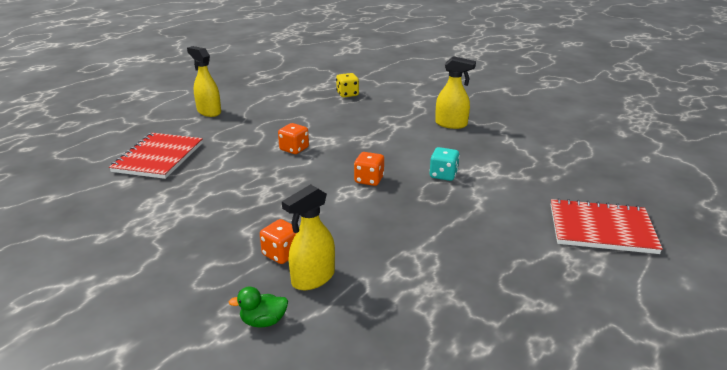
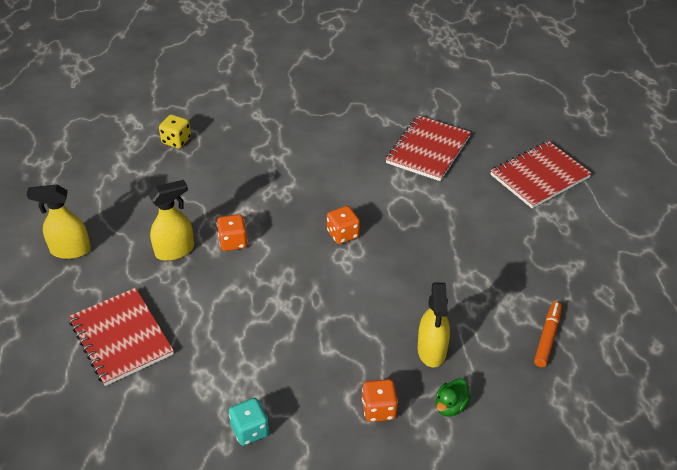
camera: 45 degrees left, 15 degrees up
orange dice [260,219,296,264] -> orange dice moved to [362,379,398,422]
turquoise dice [429,147,460,181] -> turquoise dice moved to [229,398,269,446]
yellow spray bottle [435,56,476,129] -> yellow spray bottle moved to [149,180,194,261]
none -> red notebook [386,115,471,181]
none -> orange marker [534,301,562,367]

